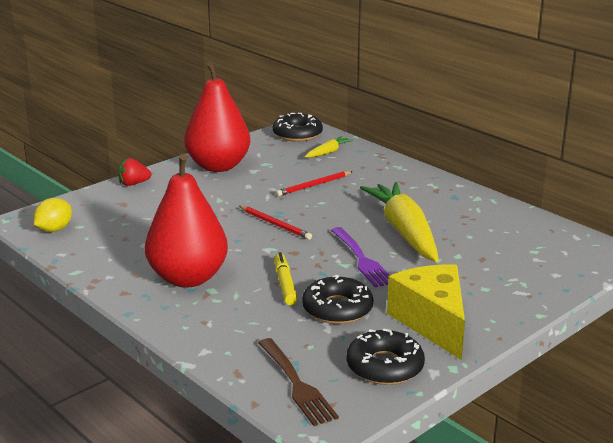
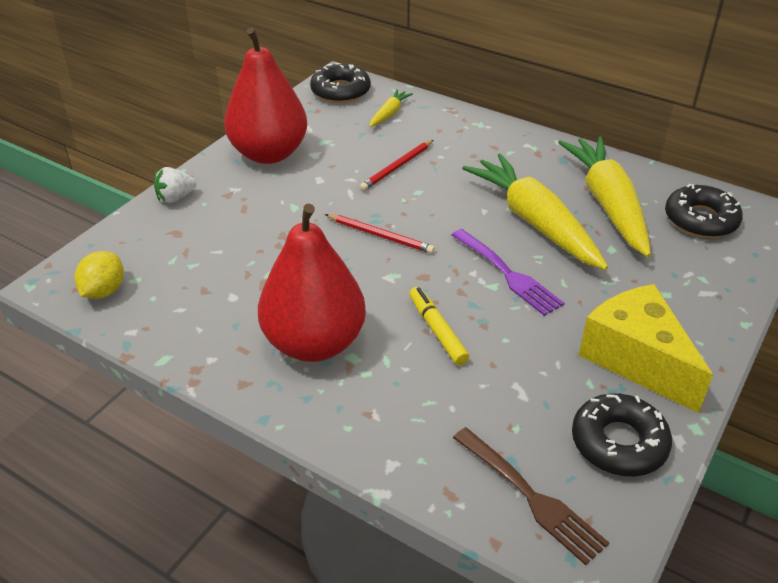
camera: 15 degrees left, 15 degrees up
red strawberry [118,158,151,186] -> white strawberry [154,167,197,203]
black donut [302,275,373,324] -> black donut moved to [665,184,743,238]
none -> yellow carrot [558,136,651,257]

